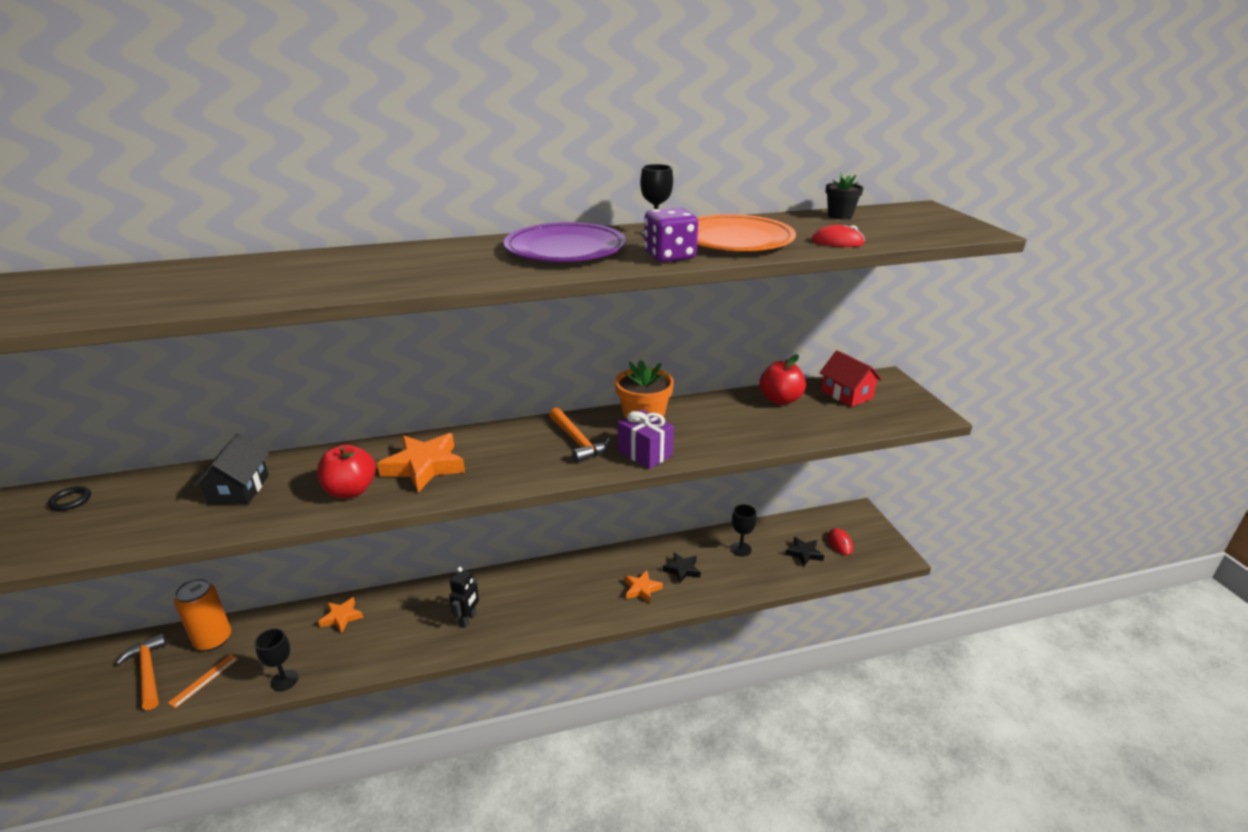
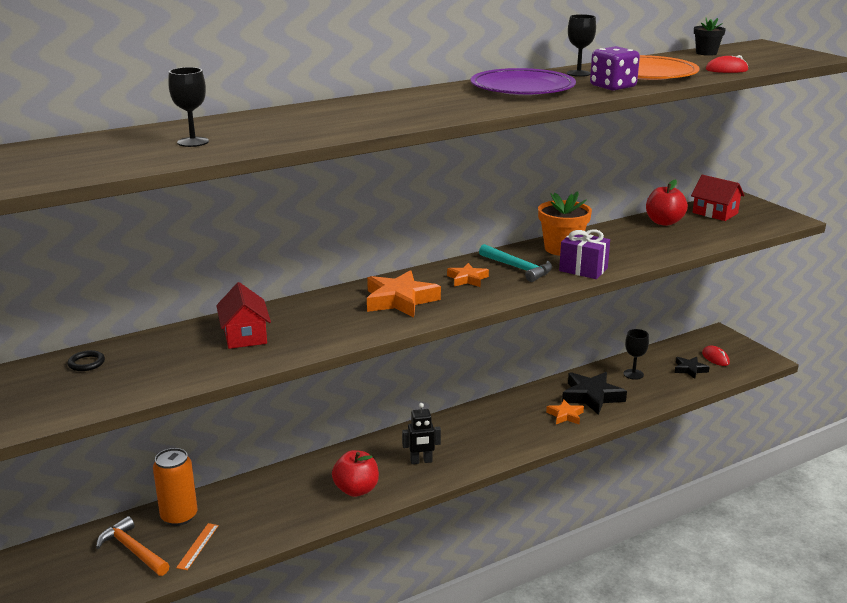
camera: 15 degrees left, 5 degrees down
black house [194,434,269,505] -> red house [216,282,271,349]
black goblet [255,628,299,691] -> black goblet moved to [168,67,209,147]
red apple [317,445,376,498] -> red apple moved to [332,450,379,497]
orange star [318,597,363,633] -> orange star moved to [447,263,489,287]
black robot [449,567,479,628] -> black robot turned 75 degrees clockwise [402,403,441,464]
orange hammer [549,407,611,463] -> turquoise hammer [479,244,552,282]
black star [663,553,701,584] -> black star [562,372,627,415], size x1.76

